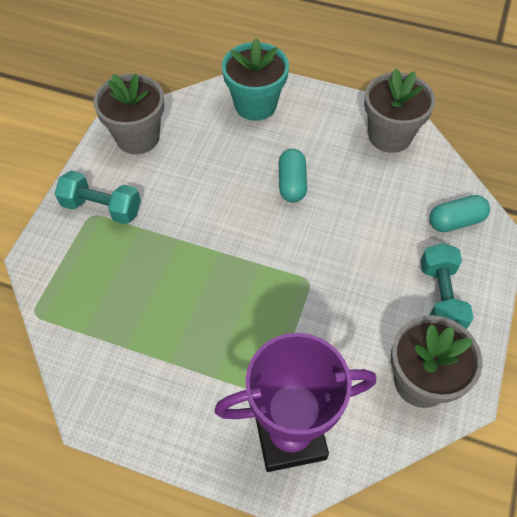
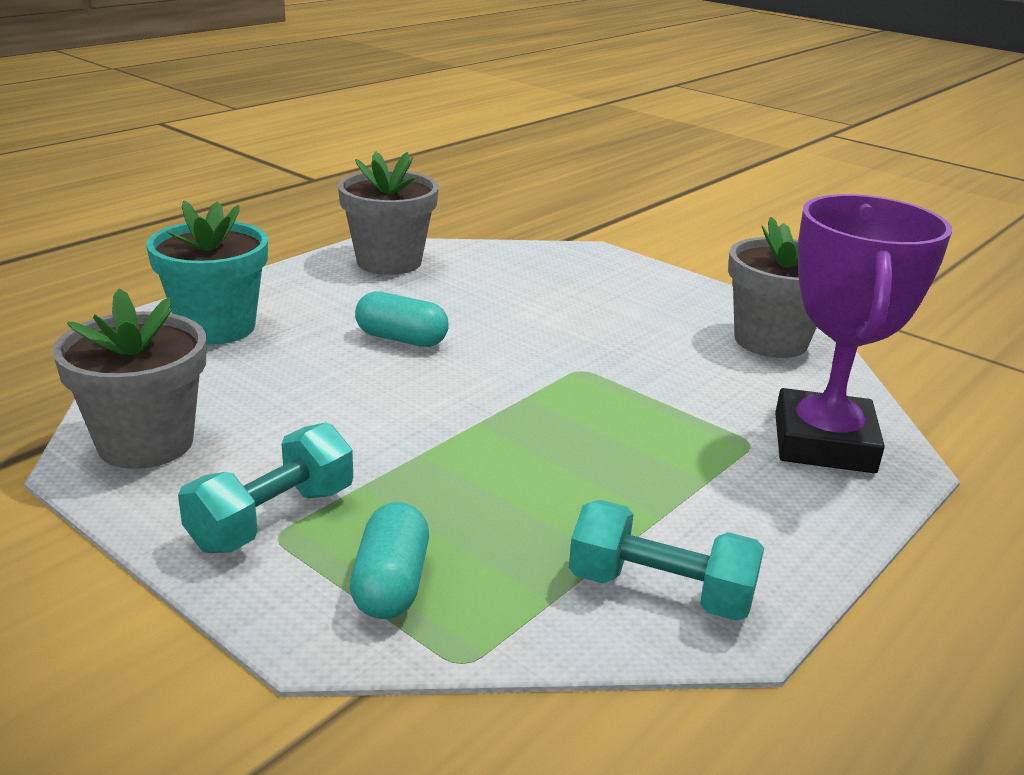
camera: 70 degrees left, 30 degrees down
turquoise dumbbell [420,243,474,329] -> turquoise dumbbell moved to [569,500,764,621]
turquoise capsule [430,195,490,232] -> turquoise capsule moved to [350,502,429,619]

